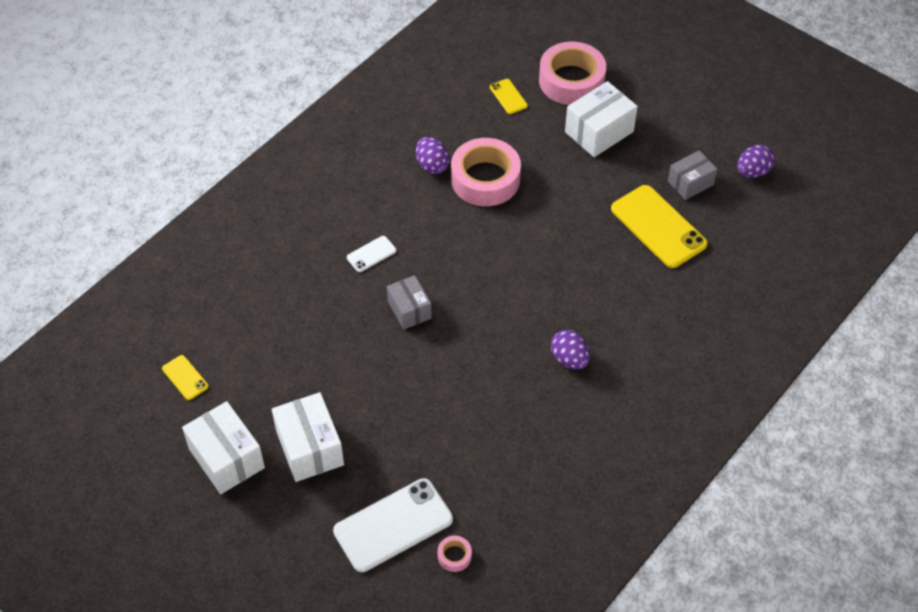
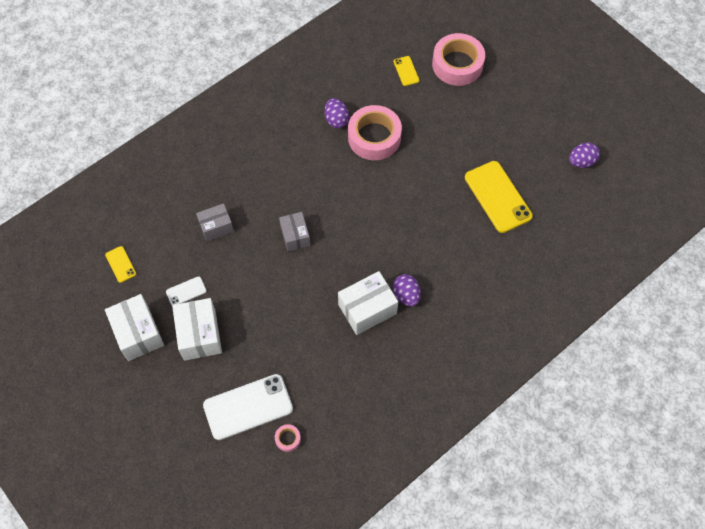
camera: 10 degrees right, 10 degrees up
white phone [347,236,396,272] -> white phone moved to [166,276,207,305]
white box [565,81,638,157] -> white box moved to [338,271,398,335]
grey box [668,151,717,200] -> grey box moved to [196,203,234,241]

